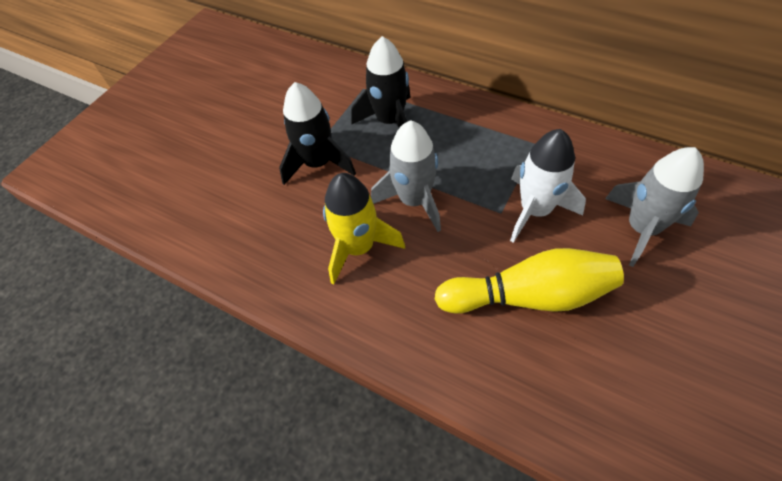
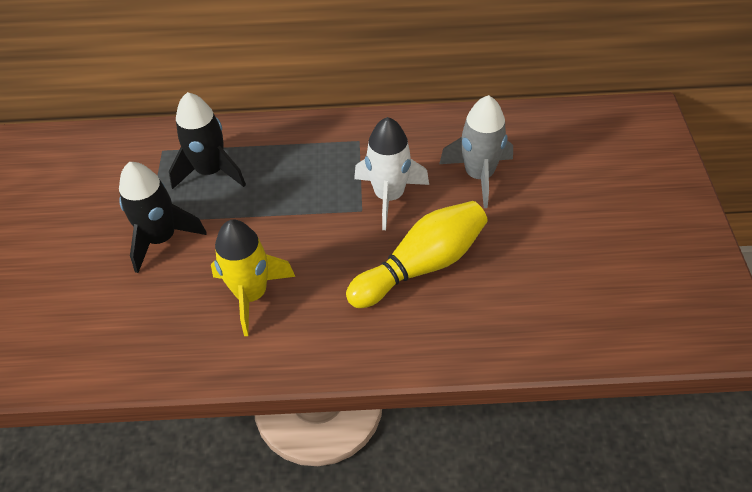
camera: 35 degrees left, 5 degrees down
grey rocket [371,120,441,232] -> none

